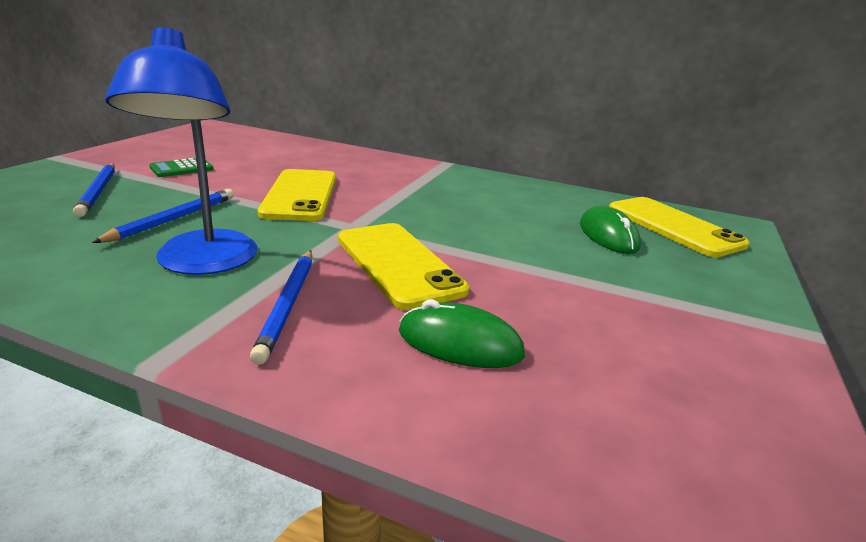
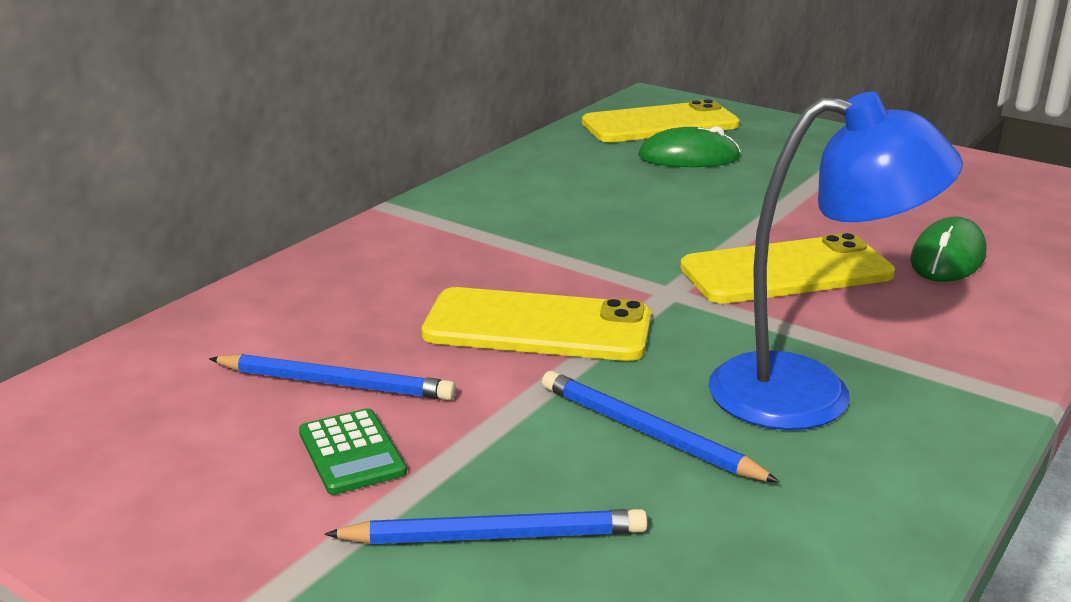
camera: 75 degrees left, 0 degrees up
blue pencil [250,250,312,365] -> blue pencil moved to [209,354,456,400]

